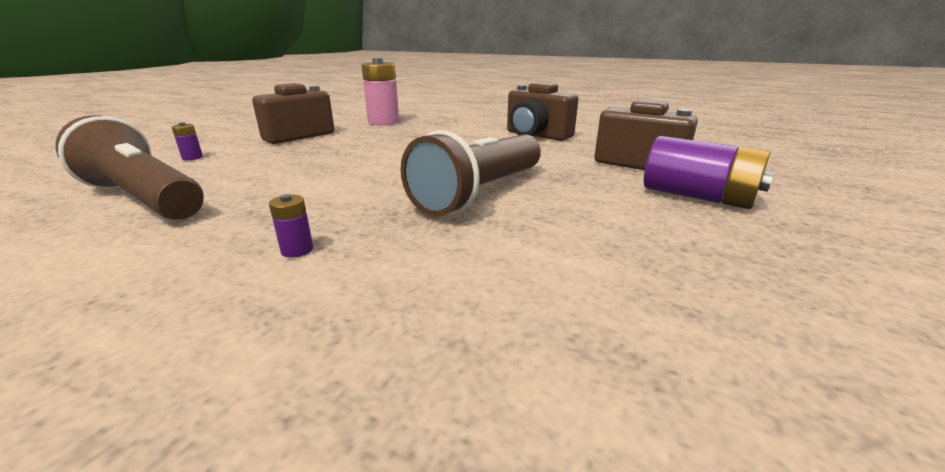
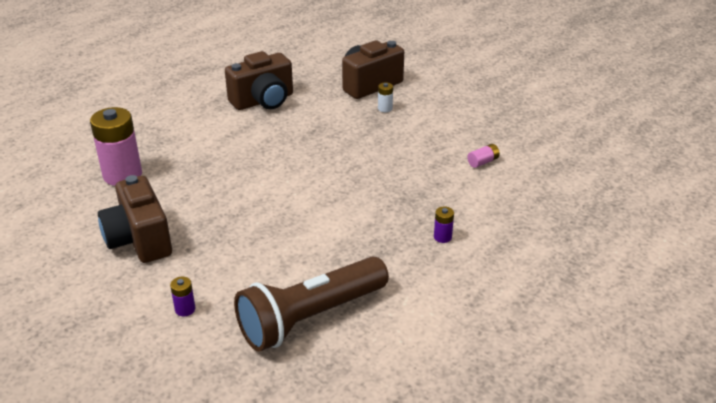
camera: 70 degrees left, 10 degrees up
brown flashlight [401,130,541,216] -> none
purple battery [644,136,774,209] -> none
none -> white battery [378,82,393,112]
none -> pink battery [467,144,500,168]

